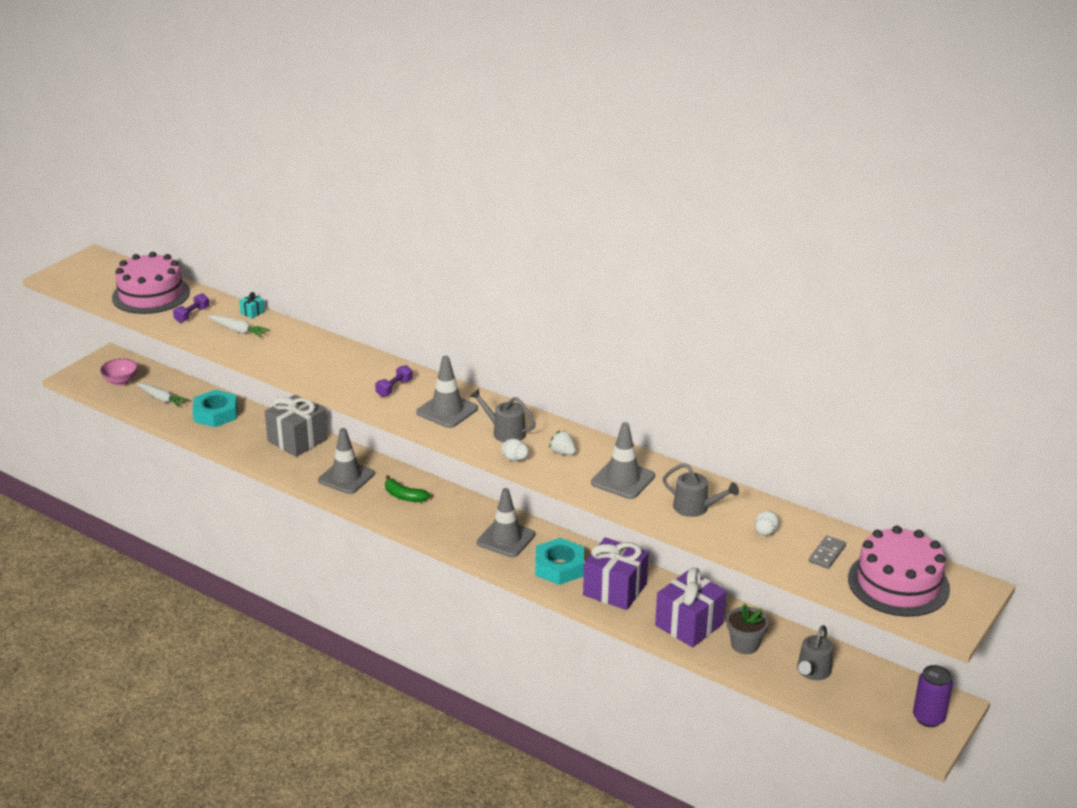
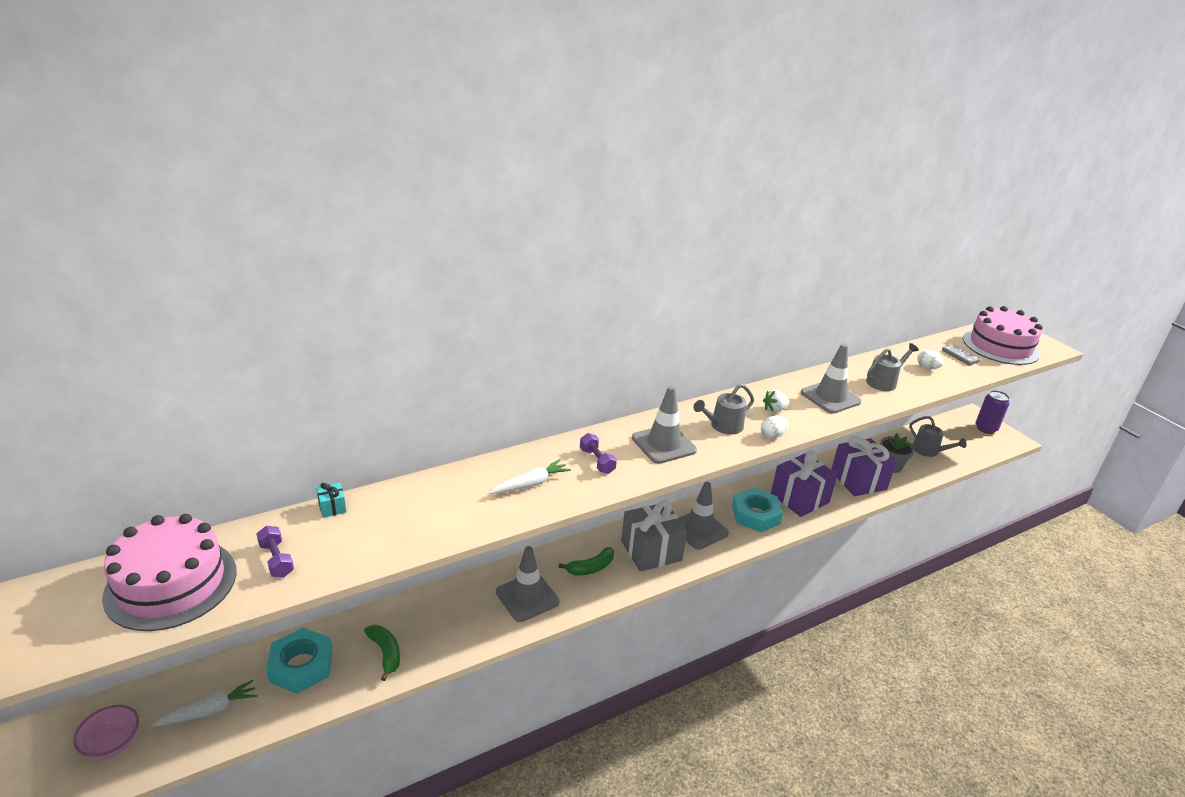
camera: 65 degrees left, 0 degrees up
white carrot [208,315,270,337] -> white carrot moved to [489,459,571,494]
grey gift [265,395,327,457] -> grey gift moved to [621,500,687,572]
none -> green banana [364,625,400,681]

